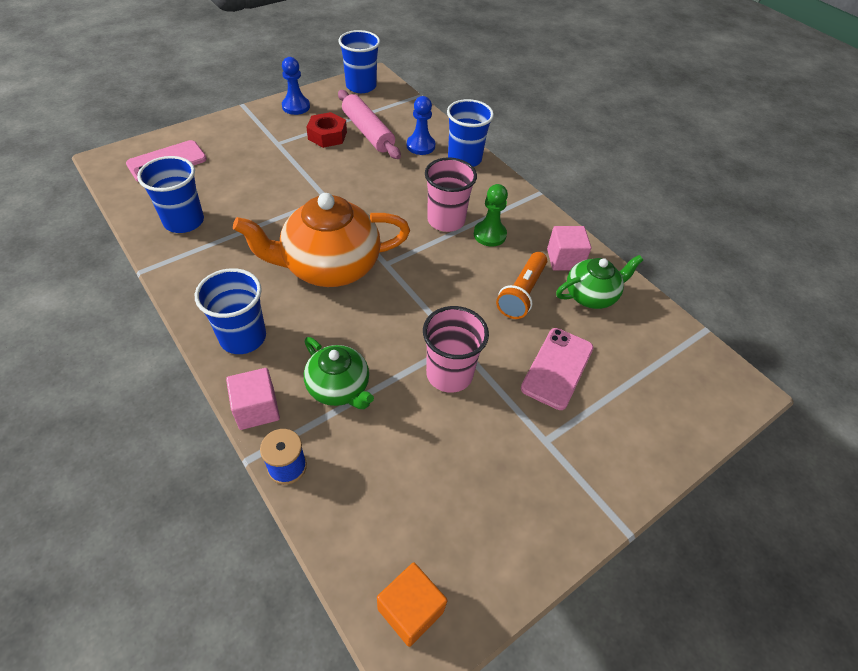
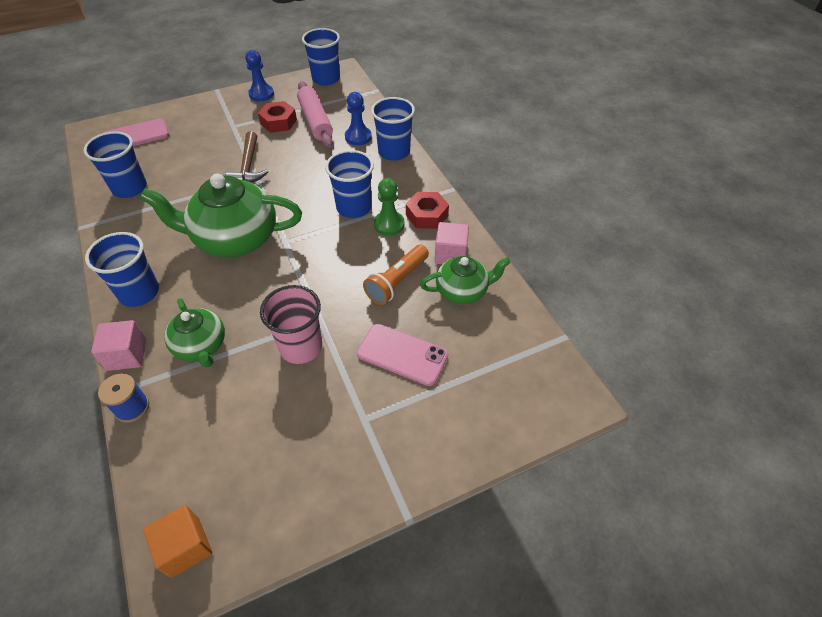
camera: 15 degrees right, 0 degrees up
orange teapot [233,193,410,287] -> green teapot [140,174,302,258]
pink cup [425,157,477,232] -> blue cup [325,150,374,218]
pink phone [521,328,594,410] -> pink phone turned 75 degrees clockwise [357,324,448,386]
none -> brown hammer [225,131,268,183]
none -> red nut [406,192,449,229]

